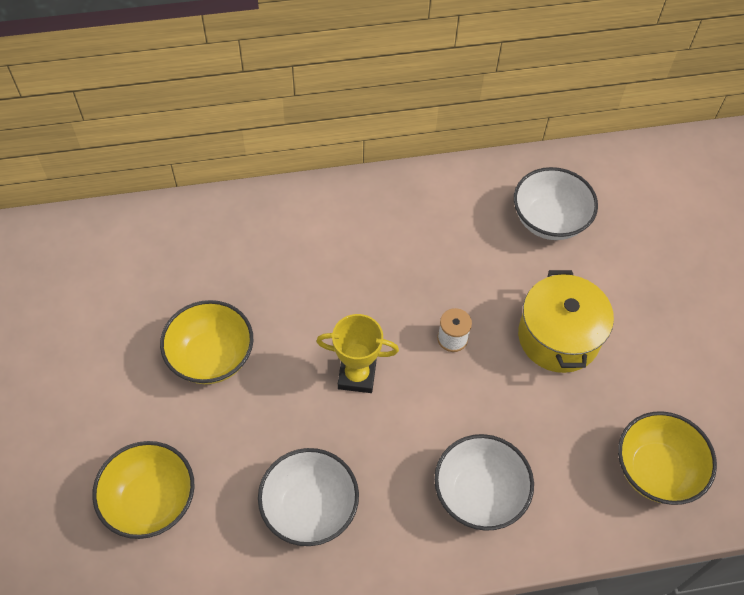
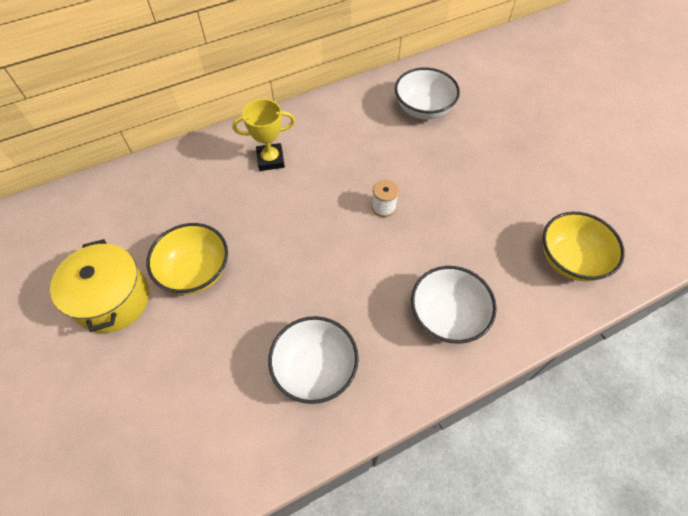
camera: 15 degrees left, 0 degrees up
yellow bowl [92,441,195,539] -> none
yellow trophy [316,314,399,393] -> yellow trophy moved to [232,99,295,171]
yellow pot [518,270,614,373] -> yellow pot moved to [50,239,149,333]

